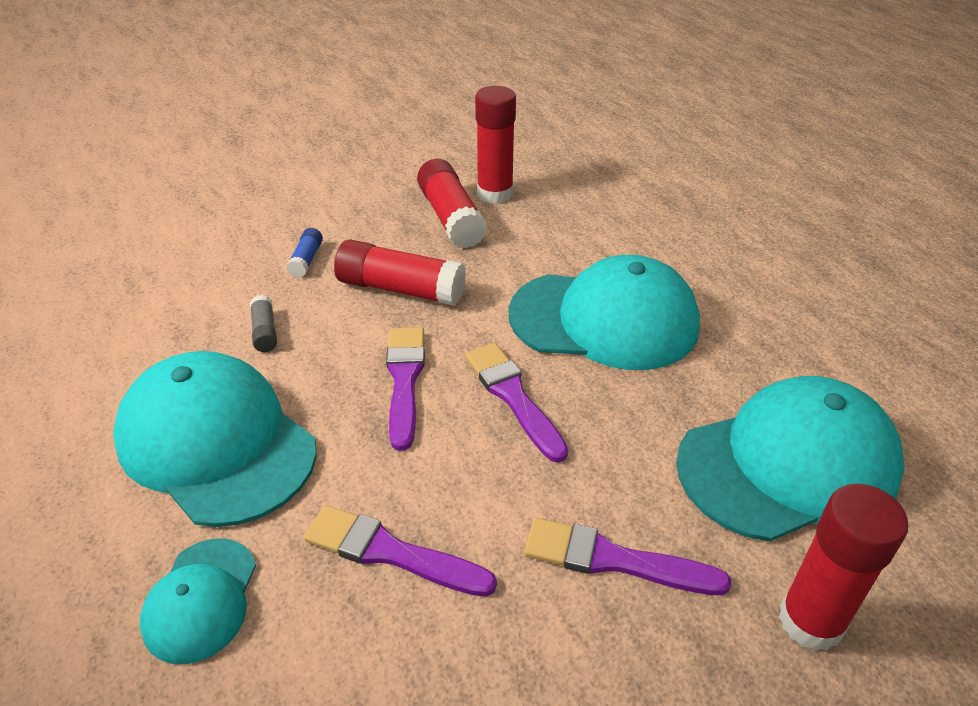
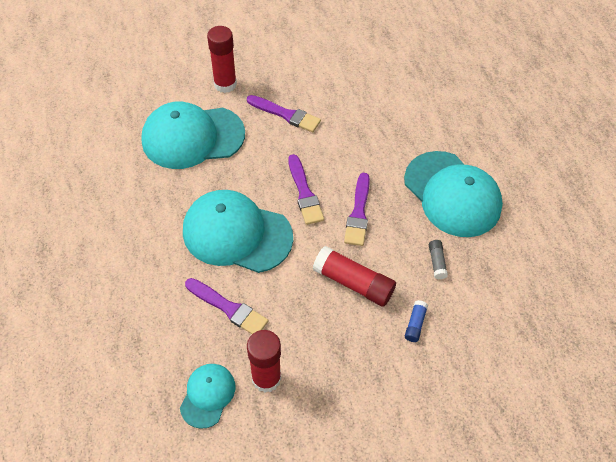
camera: 170 degrees left, 15 degrees up
turquoise cap [140,539,256,664] -> turquoise cap moved to [180,364,235,429]
purple brush [304,505,497,597] -> purple brush moved to [185,278,268,334]
red glue stick [417,159,487,249] -> none

